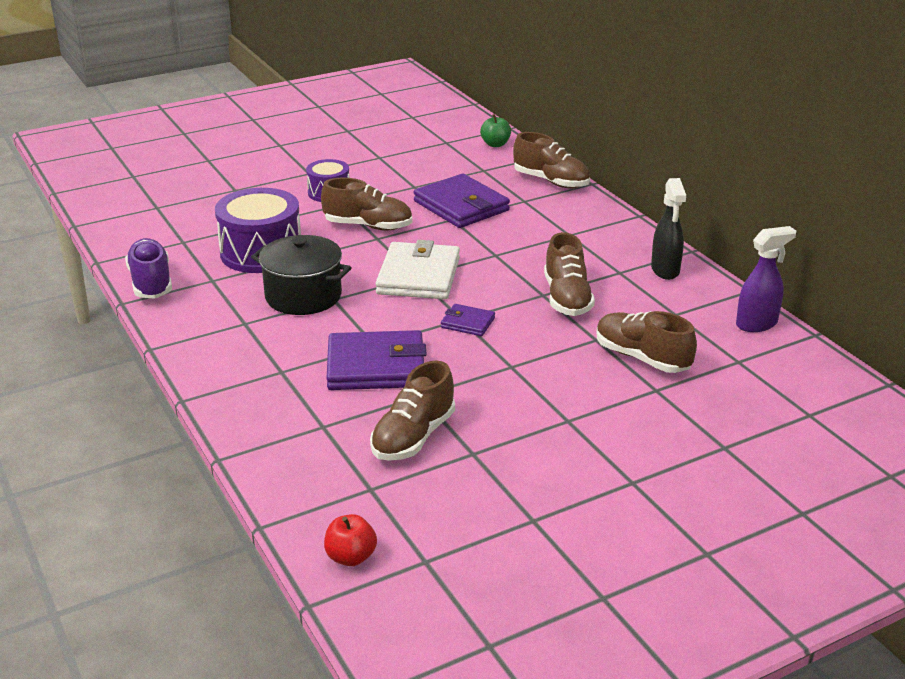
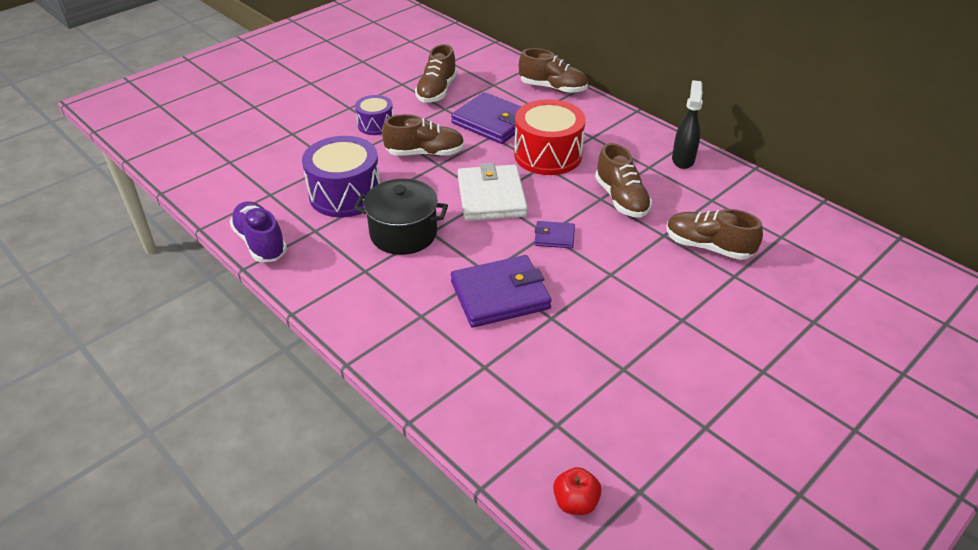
camera: 15 degrees left, 10 degrees up
brown shoe [370,361,455,461] -> brown shoe moved to [415,44,457,103]
green apple [480,114,511,147] -> none
black spray bottle [651,178,686,280] -> black spray bottle turned 150 degrees counterclockwise [672,80,703,169]
purple spray bottle [736,226,796,332] -> none
none -> red drum [514,99,586,175]

